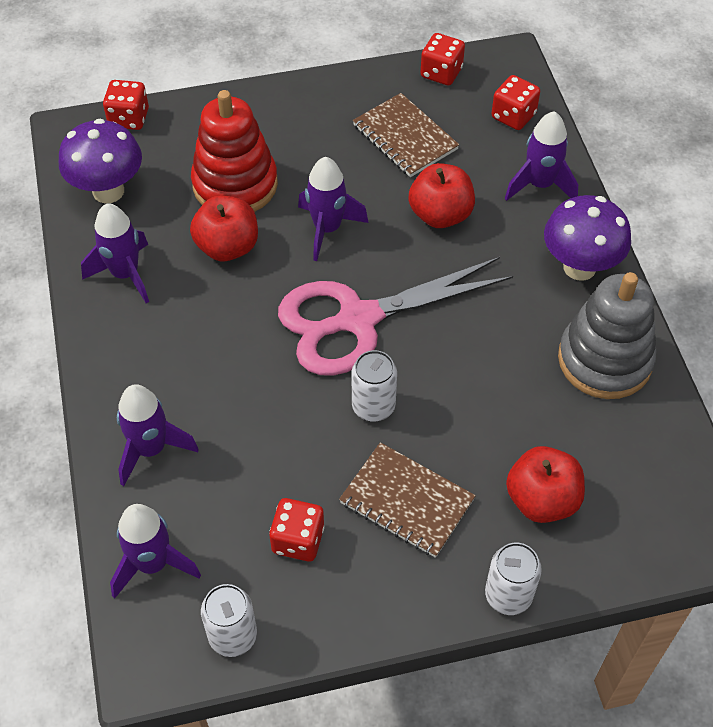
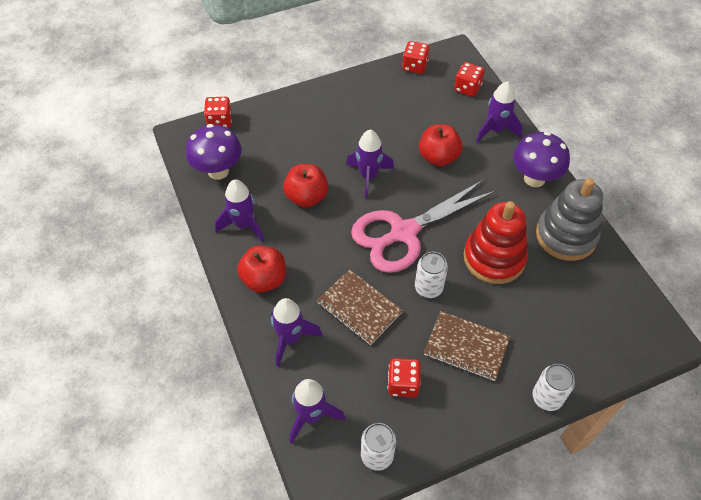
camera: 10 degrees left, 0 degrees up
red stacking toy [191,90,278,212] -> red stacking toy moved to [464,201,528,284]
brown notebook [353,93,459,177] -> brown notebook moved to [317,269,403,345]
red apple [506,446,585,523] -> red apple moved to [237,245,286,293]

